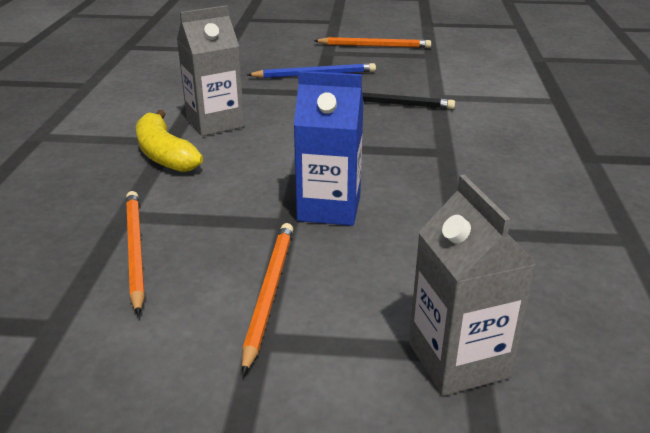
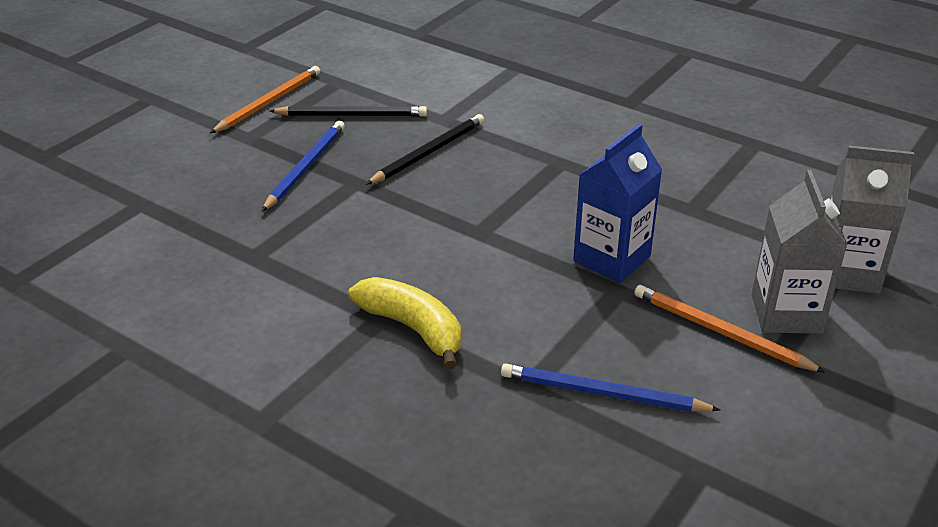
camera: 60 degrees left, 5 degrees up
orange pencil [126,191,145,315] -> blue pencil [501,363,720,412]
yellow banana [136,110,203,172] -> yellow banana turned 135 degrees counterclockwise [349,277,461,370]
grey carton [177,5,245,136] -> grey carton moved to [752,170,848,334]
none -> black pencil [270,106,427,117]

